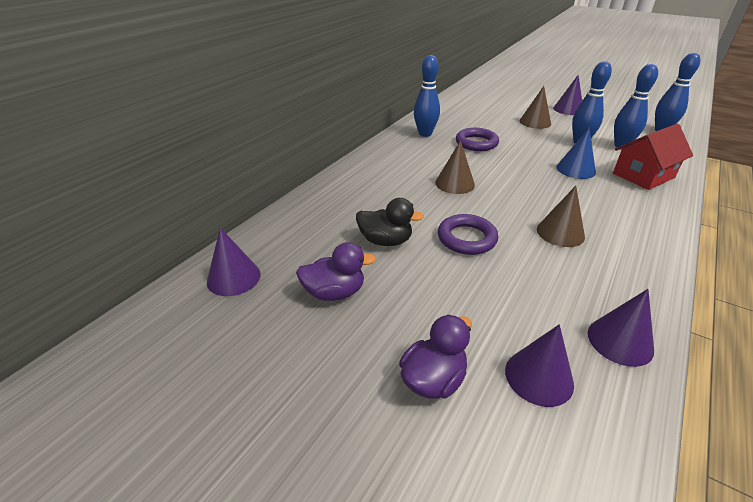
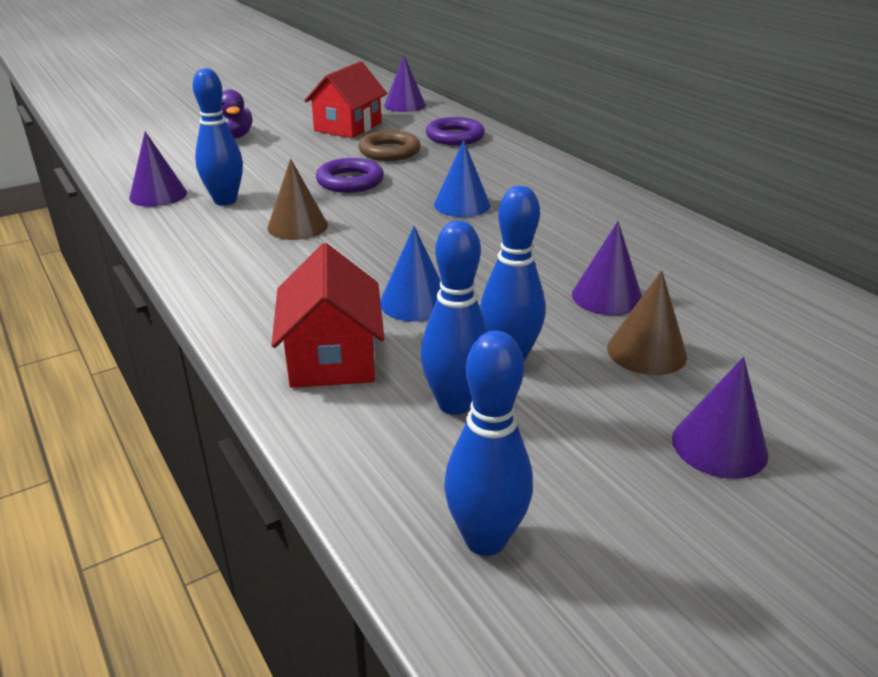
camera: 115 degrees right, 5 degrees down
purple duck [296,242,376,301] -> red house [304,61,387,138]
black duck [356,198,424,246] -> brown ring [358,131,421,161]
blue bowling pin [414,55,440,137] -> blue bowling pin moved to [193,68,243,206]
brown cone [435,140,475,194] -> blue cone [434,140,490,217]
purple ring [456,128,499,151] -> purple ring moved to [426,117,485,145]
purple cone [505,324,574,407] -> purple cone moved to [572,221,642,315]

